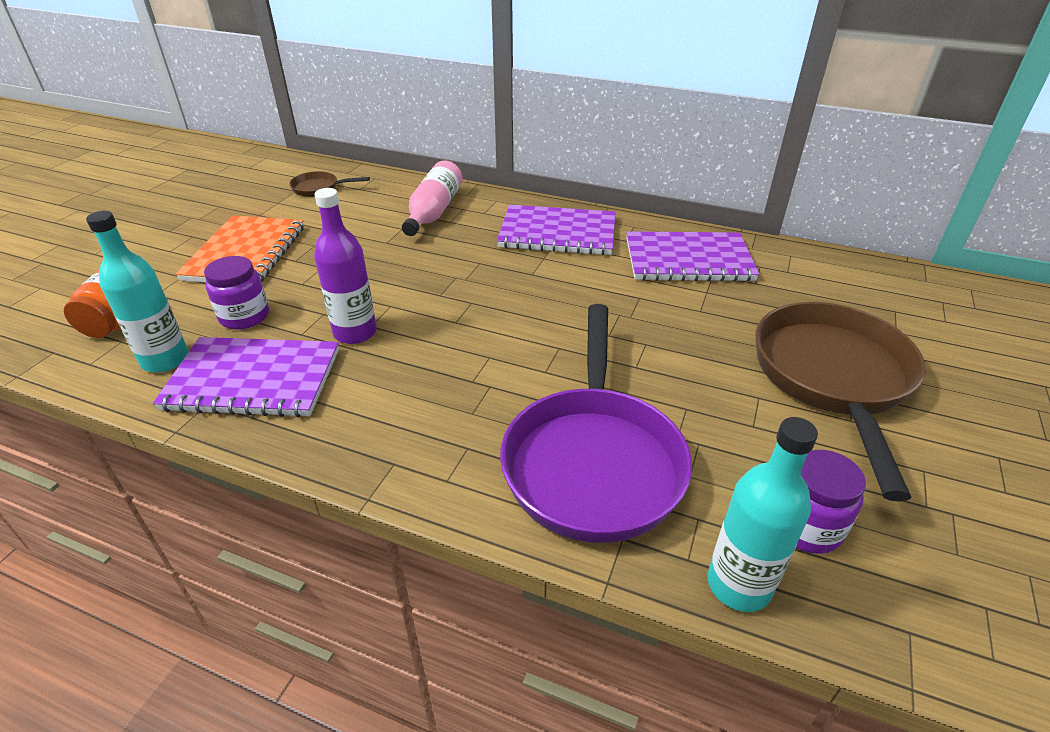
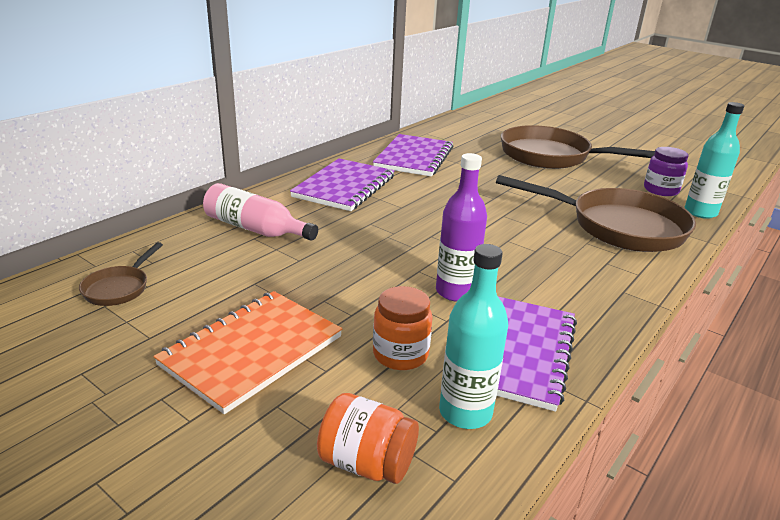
camera: 75 degrees left, 10 degrees down
orange notebook [175,215,304,282] -> orange notebook turned 75 degrees counterclockwise [153,291,342,414]
purple jar [204,256,269,330] -> orange jar [373,286,433,370]
purple pan [500,304,692,543] -> brown pan [496,175,696,252]

